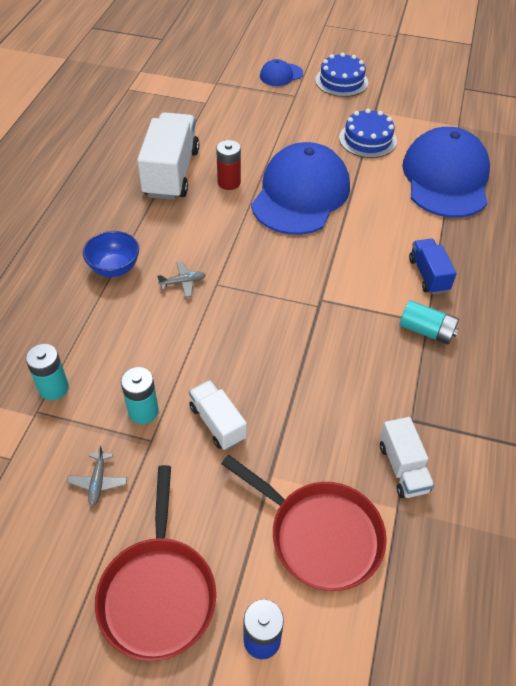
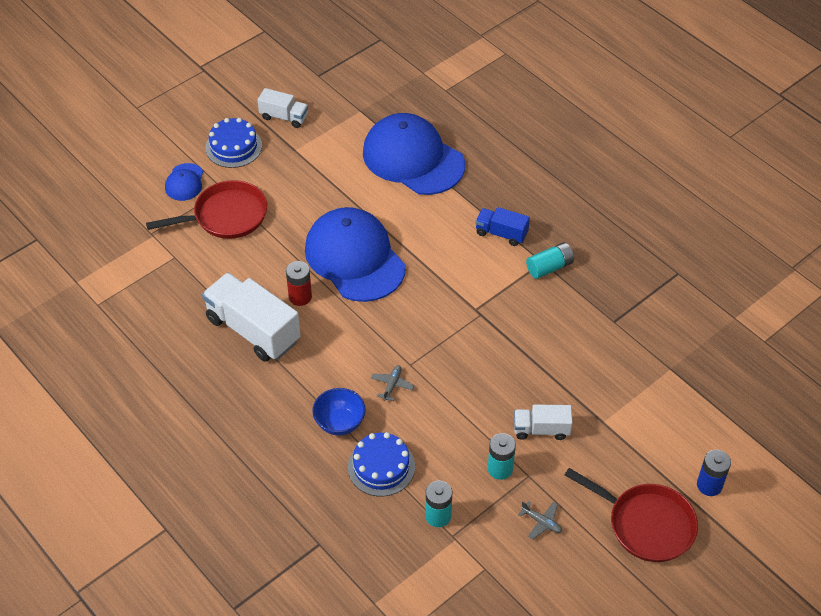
camera: 55 degrees left, 0 degrees up
red pan [221,455,387,591] -> red pan moved to [146,180,267,239]
blue cake [339,109,397,158] -> blue cake moved to [348,432,415,497]
white truck [380,417,434,498] -> white truck moved to [258,88,308,128]

